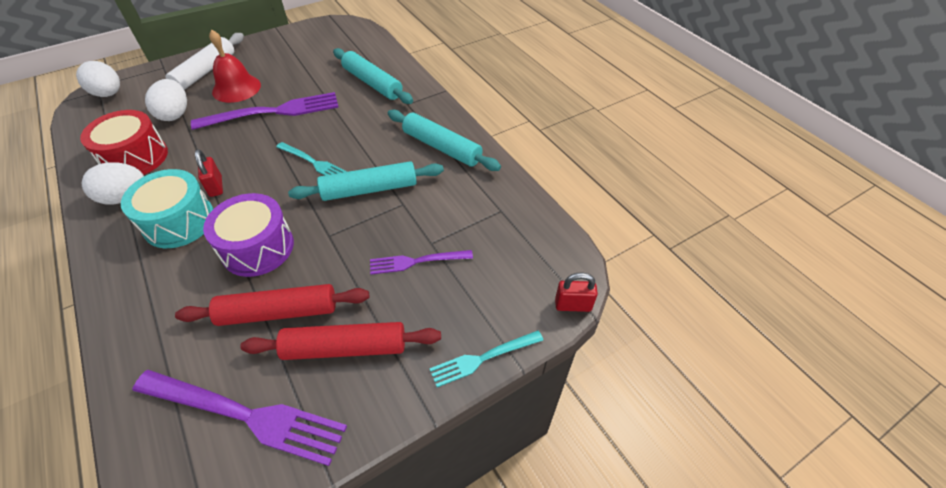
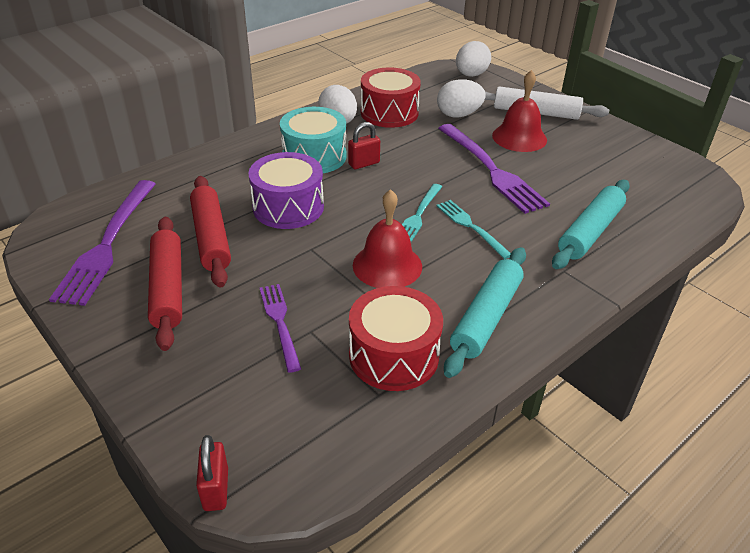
camera: 80 degrees right, 10 degrees down
turquoise rolling pin [288,161,444,201] -> red bell [353,189,422,288]
turquoise fork [429,330,544,387] -> turquoise fork moved to [437,200,511,259]
none -> red drum [349,286,443,391]

